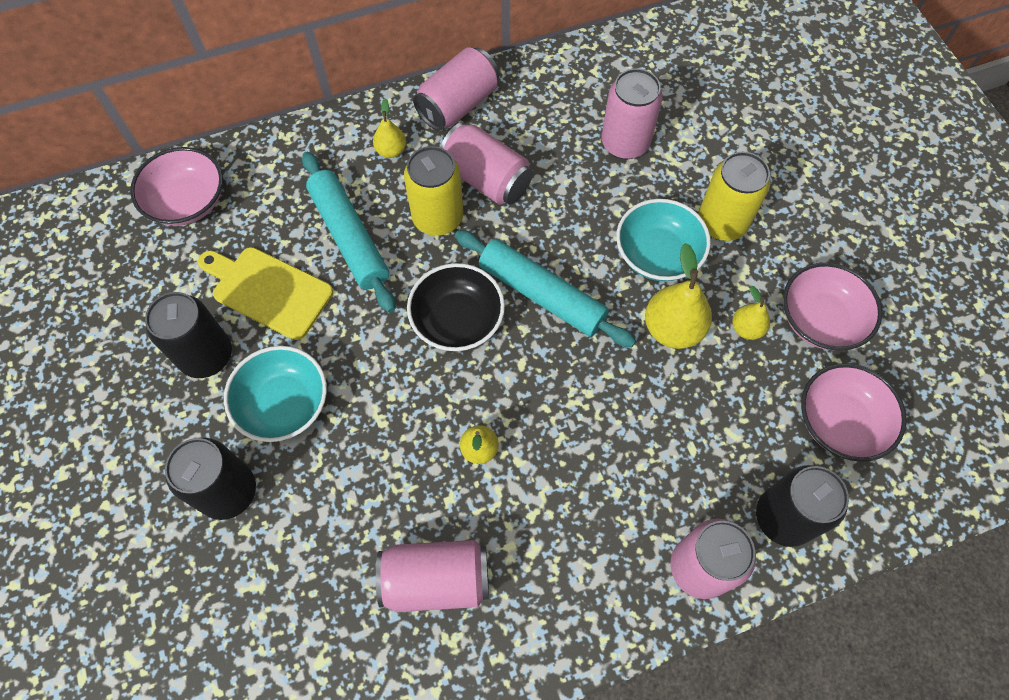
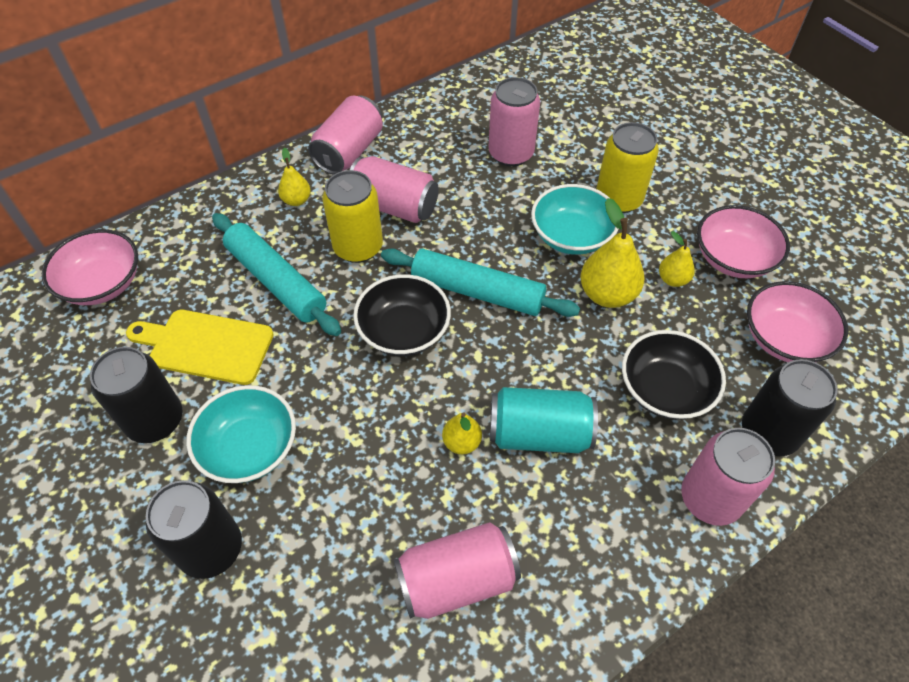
camera: 15 degrees left, 10 degrees down
none -> turquoise can [490,387,598,453]
none -> black bowl [622,330,726,420]

